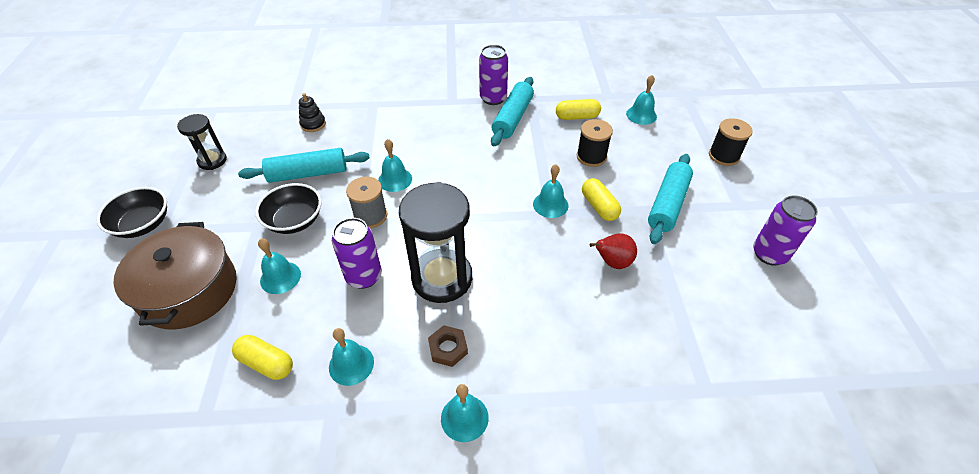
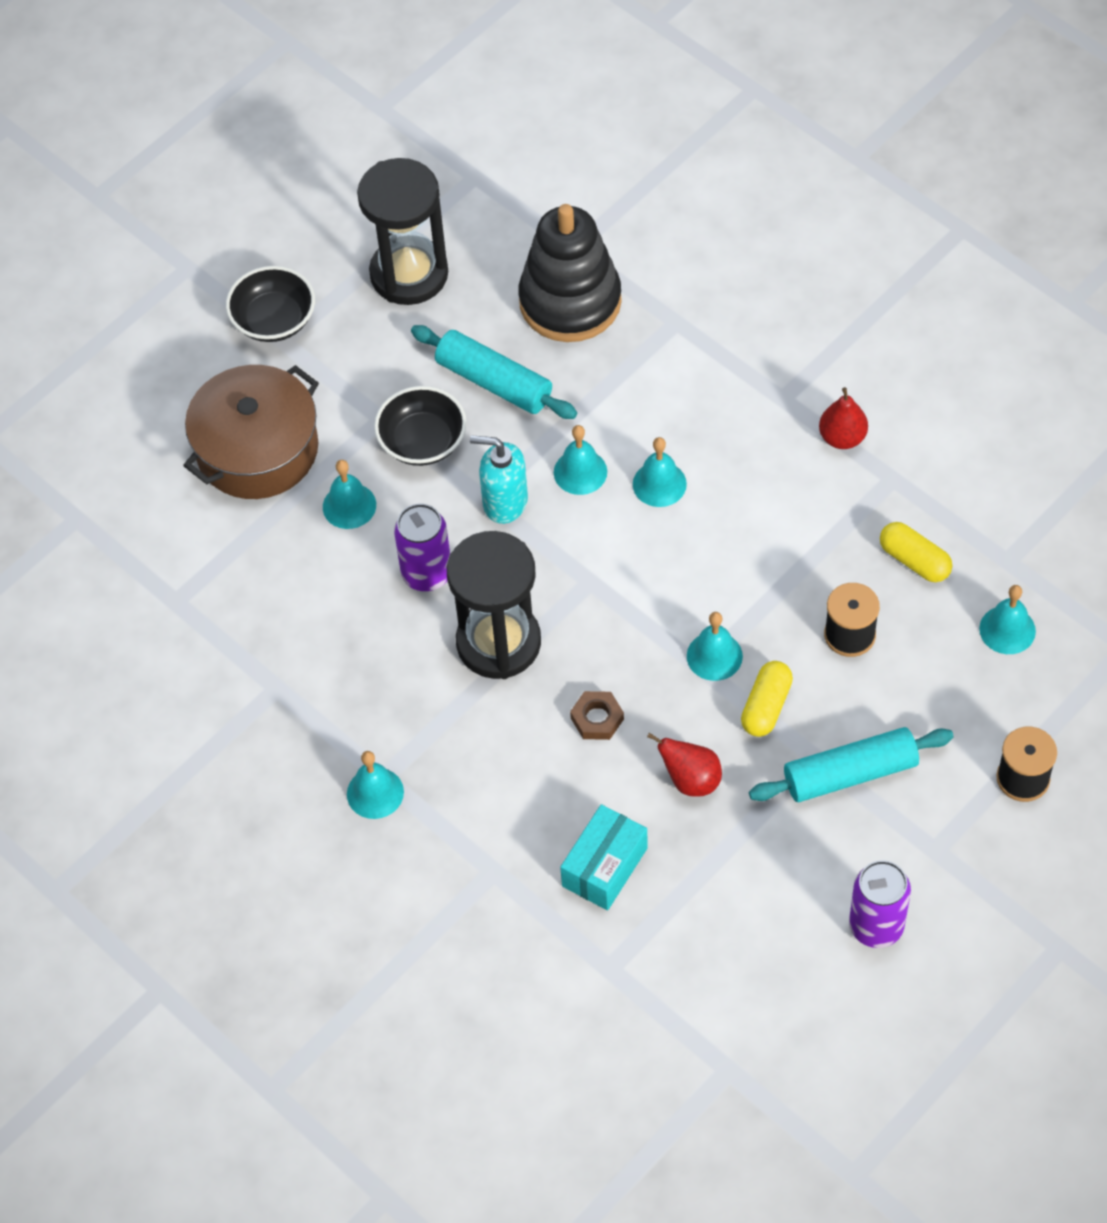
camera: 50 degrees right, 10 degrees up
black hourglass [177,114,227,170] -> black hourglass [357,158,448,305], size x1.82
yellow capsule [232,335,293,380] -> none
black stacking toy [299,93,326,132] -> black stacking toy [519,204,622,342], size x2.44
turquoise bell [329,328,374,386] -> turquoise bell moved to [633,437,687,507]
grey spool [346,177,387,228] -> turquoise soap dispenser [470,435,528,524]
brown nut [428,325,468,367] -> brown nut moved to [570,691,624,740]
purple can [479,45,508,105] -> red pear [819,387,868,449]
turquoise rolling pin [491,77,534,147] -> none
none -> turquoise box [560,804,648,910]

